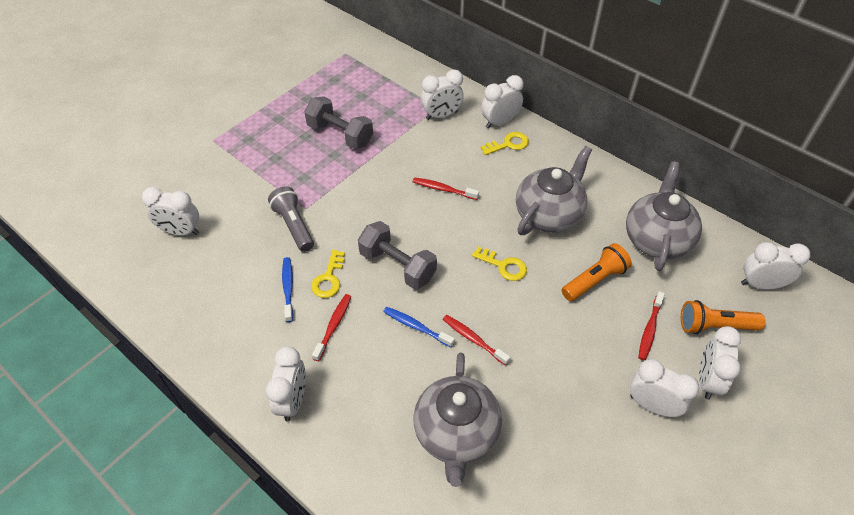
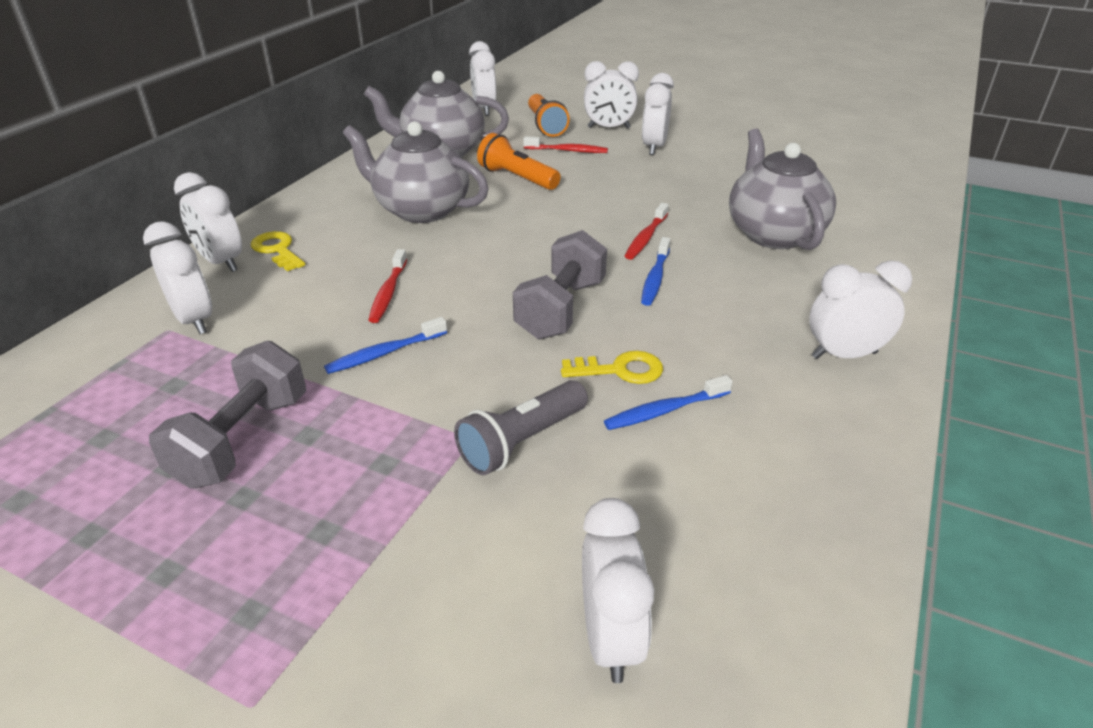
camera: 105 degrees left, 15 degrees down
red toothbrush [312,294,352,361] -> none
grey teapot [413,353,502,487] -> grey teapot turned 90 degrees counterclockwise [729,129,836,250]
yellow key [472,246,527,281] -> none
none -> blue toothbrush [324,317,447,374]

